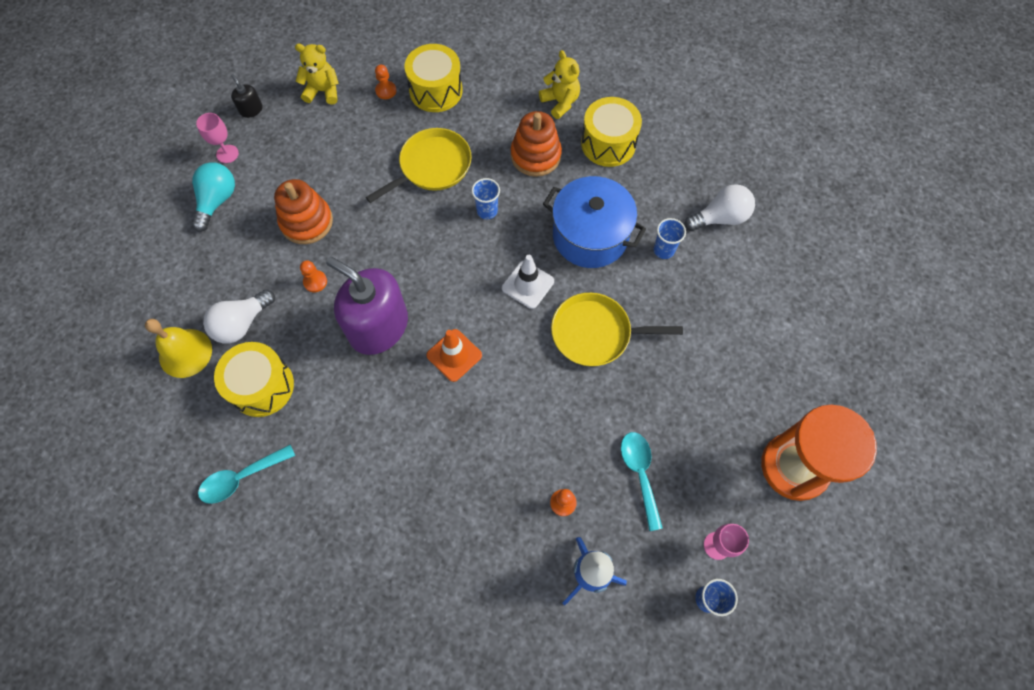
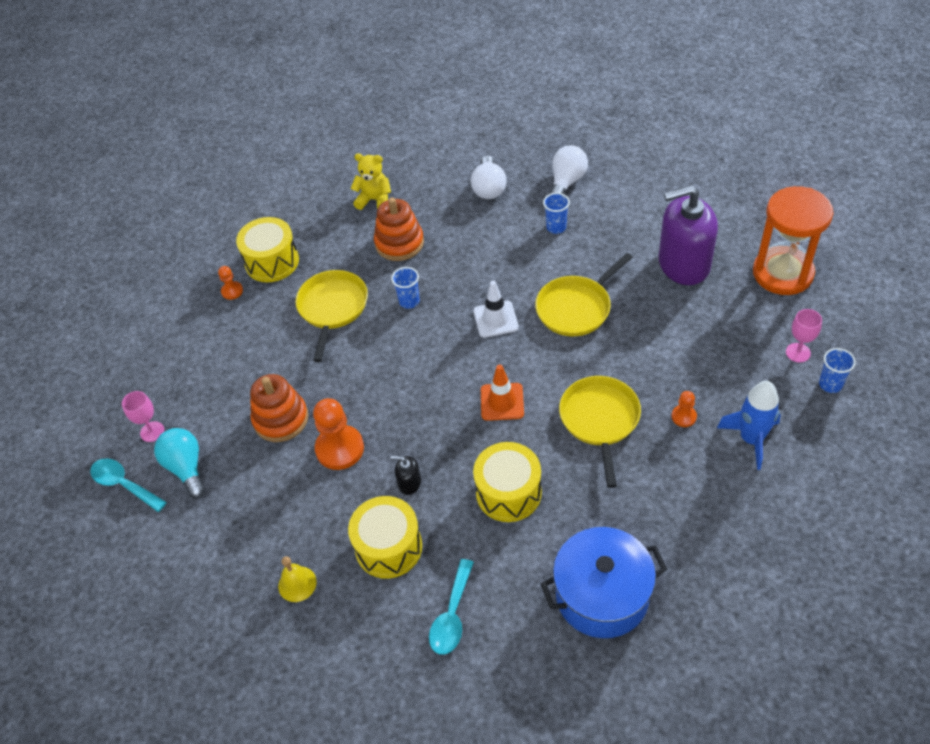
camera: 40 degrees left, 15 degrees down
yellow bell [145,319,212,378] -> yellow bell [278,556,317,602], size x0.67
white light bulb [203,289,275,344] -> white light bulb moved to [471,155,506,199]
black soap dispenser [231,74,263,118] -> black soap dispenser moved to [390,456,421,495]
yellow teddy bear [295,44,339,105] -> none
orange pawn [300,260,327,292] -> orange pawn [313,398,364,470], size x1.98
purple soap dispenser [326,257,408,355] -> purple soap dispenser moved to [659,185,718,285]
blue pot [543,176,646,268] -> blue pot moved to [541,527,667,638]
yellow drum [581,97,642,167] -> yellow drum moved to [473,442,542,522]
turquoise spoon [621,432,663,531] -> turquoise spoon moved to [90,458,167,512]
none -> yellow pan [559,376,641,488]

